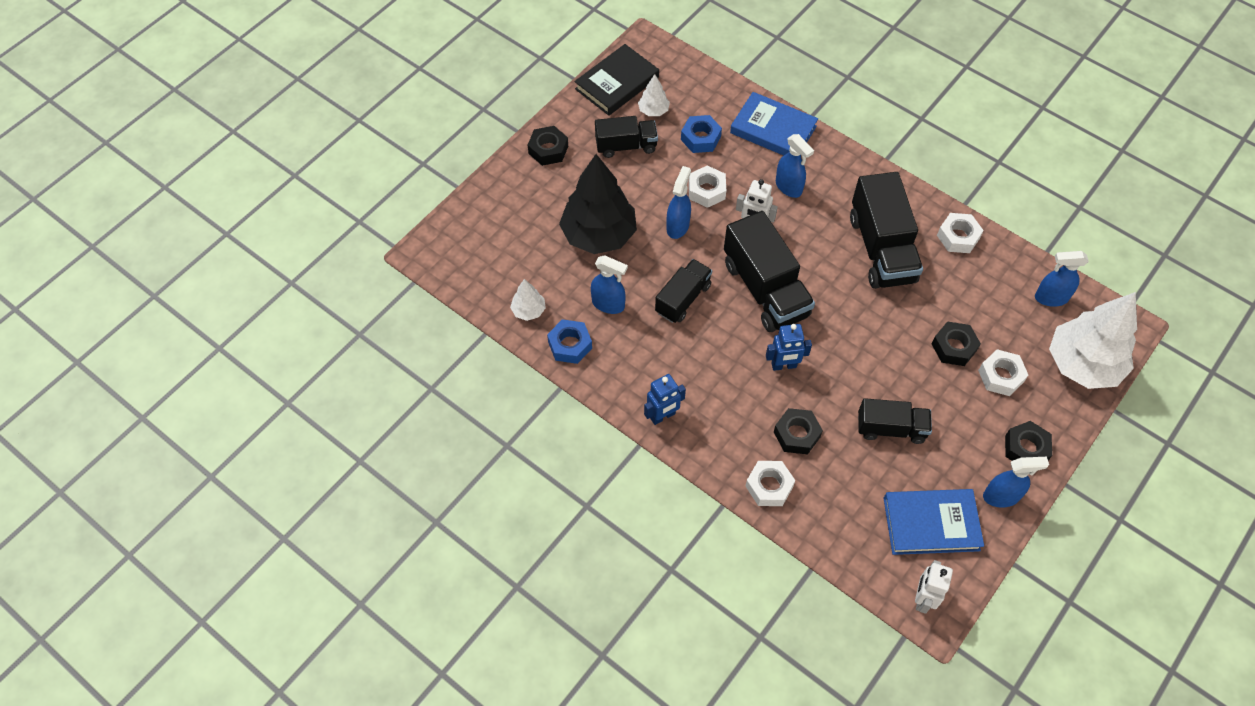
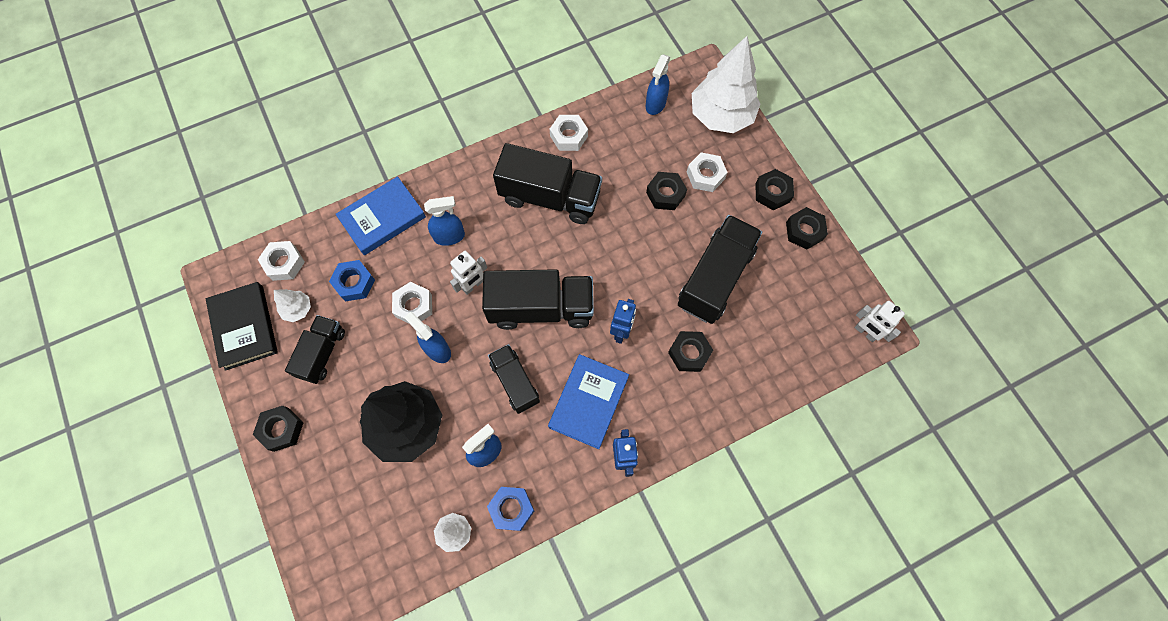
camera: 65 degrees left, 10 degrees up
white nut [745,461,795,506] -> white nut moved to [258,241,305,281]
black truck [858,398,932,444] -> black truck [678,215,762,324], size x1.67
blue book [884,489,984,555] -> blue book moved to [548,354,629,449]
blue spray bottle [983,457,1049,508] -> black nut [786,207,828,250]

